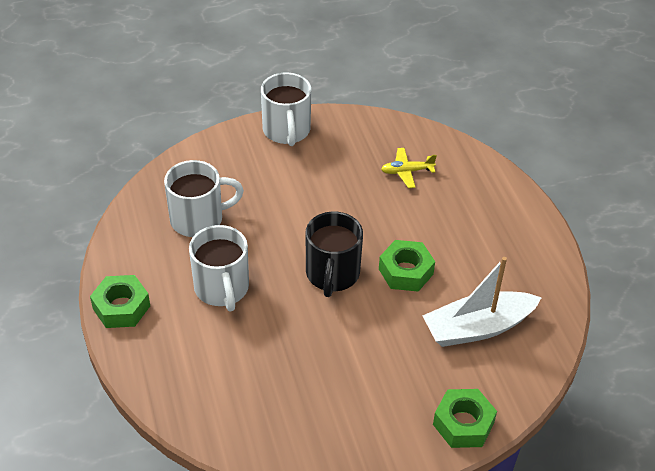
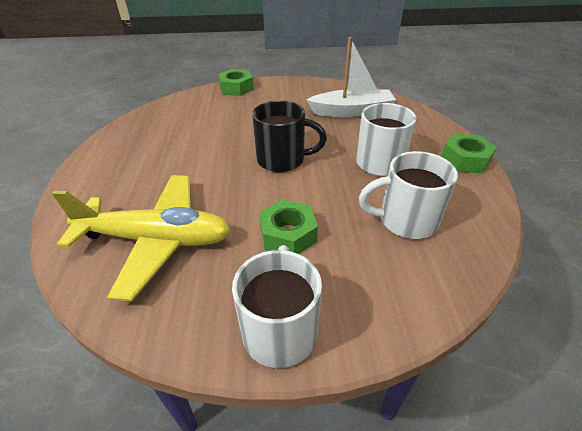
camera: 165 degrees left, 5 degrees down
black mug [306,211,363,297] -> black mug turned 75 degrees clockwise [252,100,327,172]
green nut [379,240,435,292] -> green nut moved to [259,199,318,254]
yellow plane [381,148,437,188] -> yellow plane [52,175,231,301], size x2.42
white boat [423,257,542,347] -> white boat moved to [307,37,396,117]

